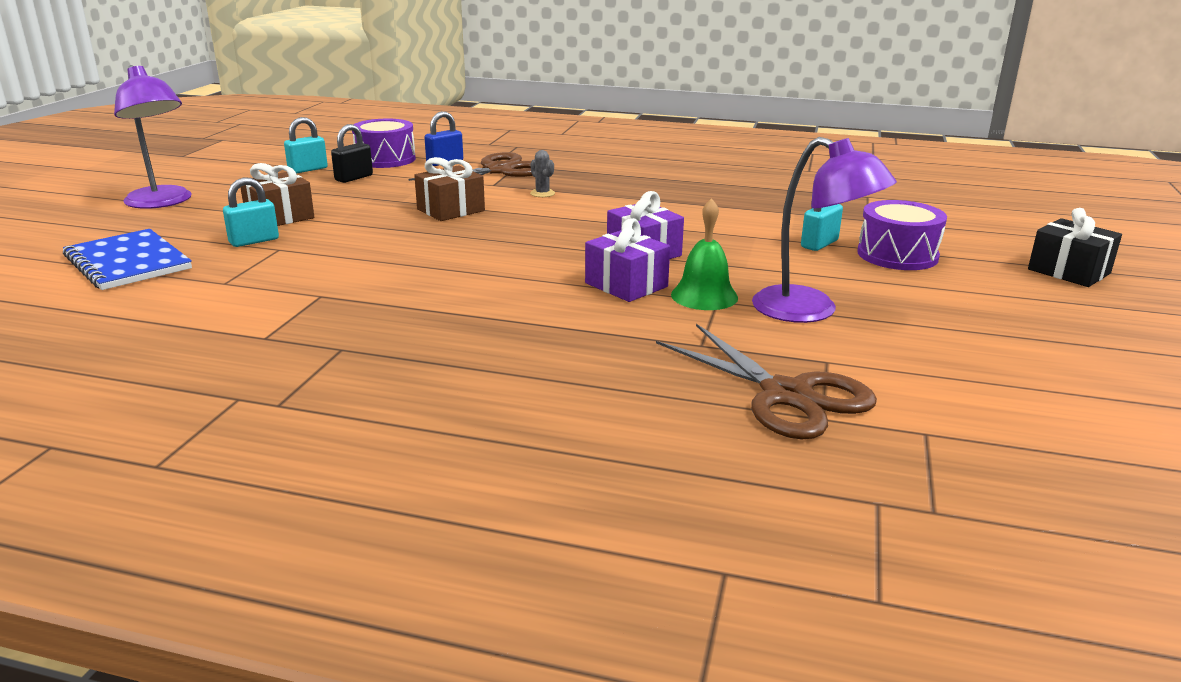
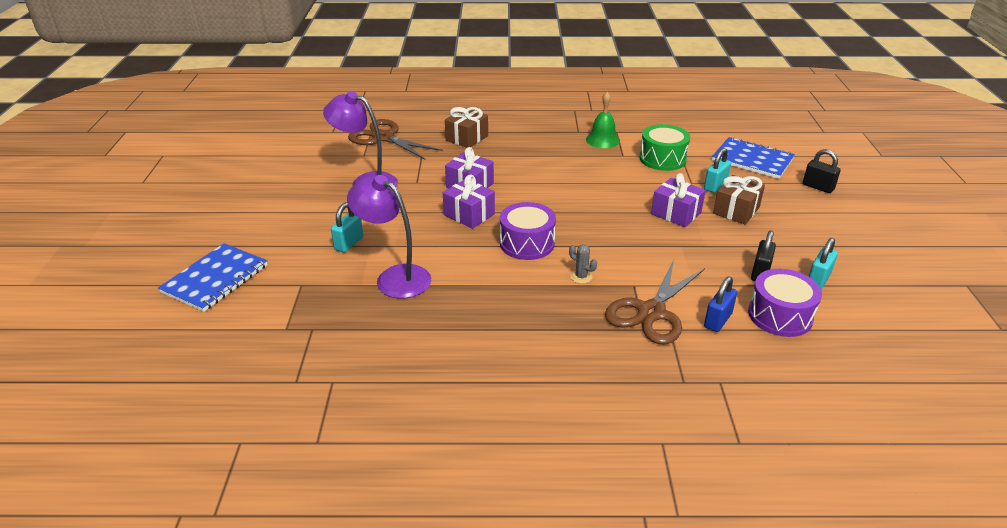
camera: 165 degrees right, 10 degrees up
purple lamp [114,65,192,209] -> purple lamp moved to [347,175,431,299]
brown gift [414,157,485,221] -> brown gift moved to [445,107,488,148]
green bell [671,198,738,310] -> green bell moved to [586,92,620,148]
purple drum [857,200,947,270] -> purple drum moved to [500,202,556,260]
black gift [1028,208,1122,287] -> none
none -> blue notebook [158,243,268,312]
none -> green drum [640,124,690,171]
none -> purple gift [651,173,706,227]
none -> black padlock [803,149,841,193]

